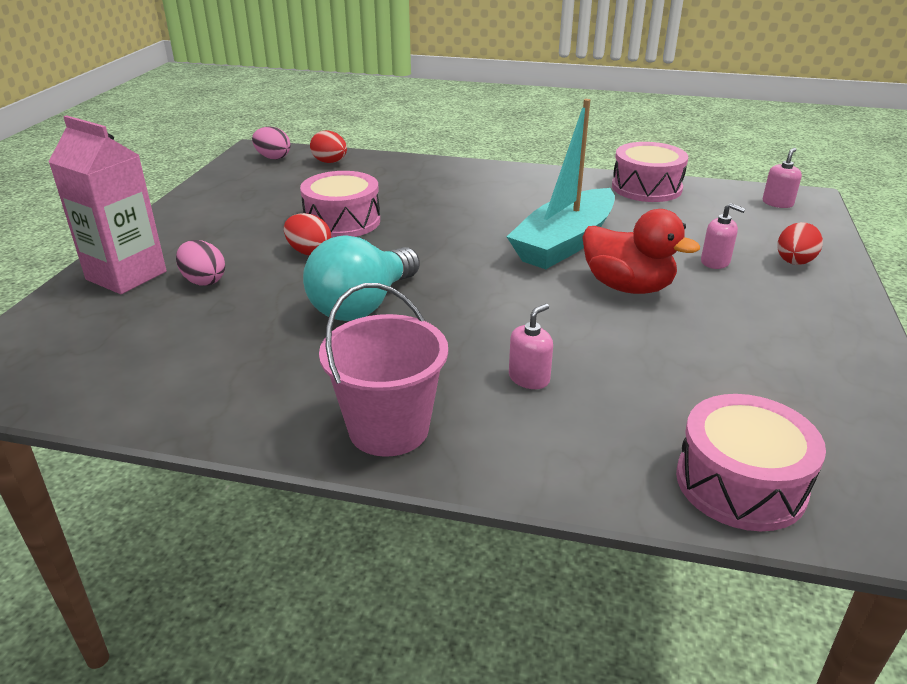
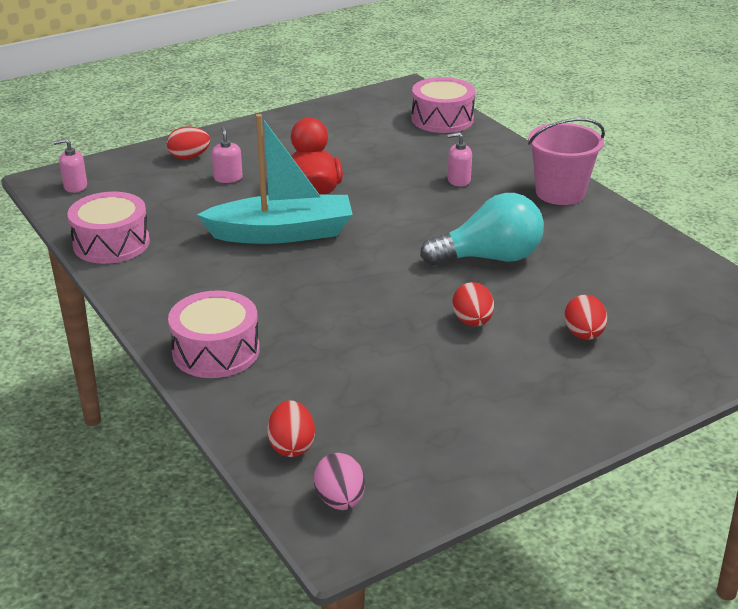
camera: 135 degrees left, 0 degrees up
pink carton [49,115,167,294] -> none
pink egg [176,240,225,286] -> red egg [564,295,607,340]
pink drum [300,171,380,238] -> pink drum moved to [168,290,260,378]

